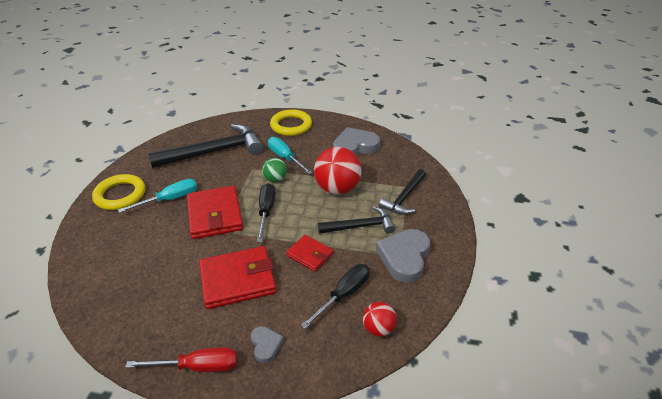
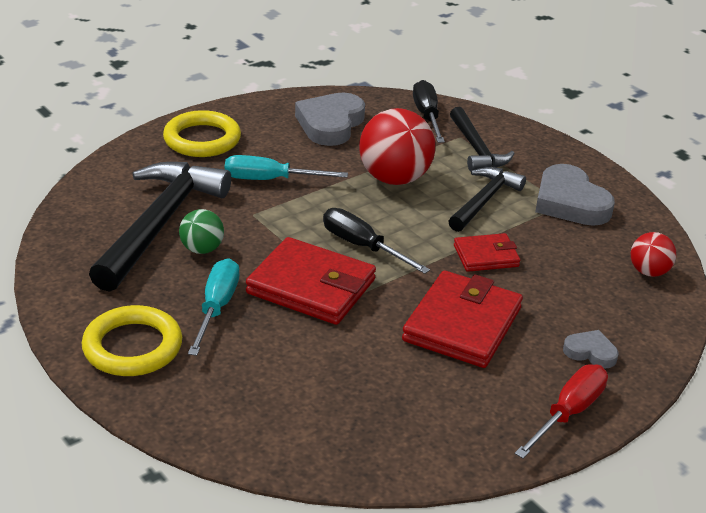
camera: 50 degrees left, 5 degrees down
green ball [262,158,287,182] -> green ball moved to [179,209,224,254]
black screwdriver [301,264,370,329] -> black screwdriver moved to [413,80,445,143]

